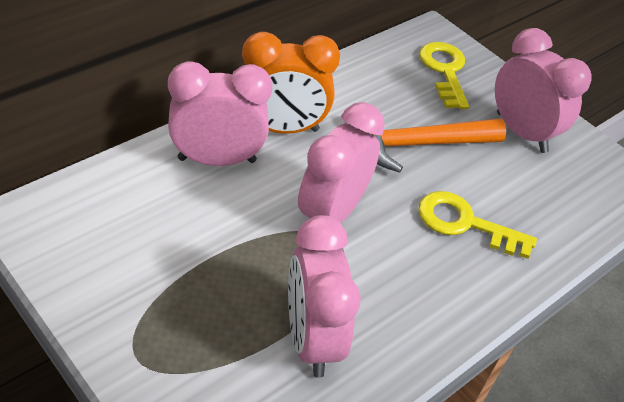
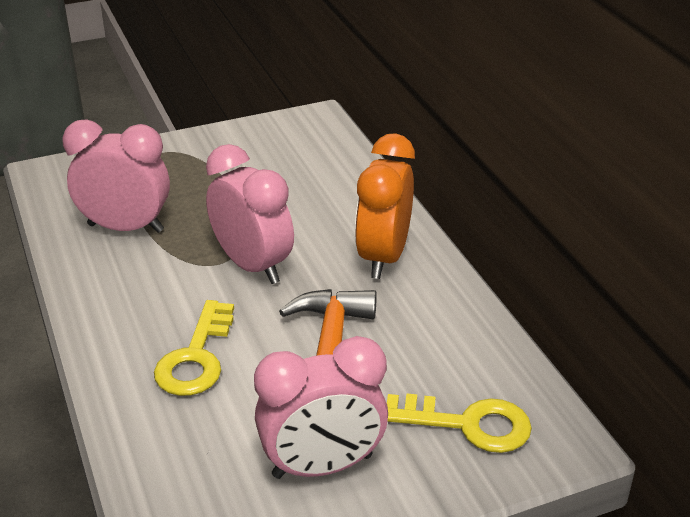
camera: 115 degrees right, 10 degrees down
pink clock [168,61,273,166] -> none
yellow key [418,191,537,259] -> yellow key turned 150 degrees clockwise [154,300,234,396]

